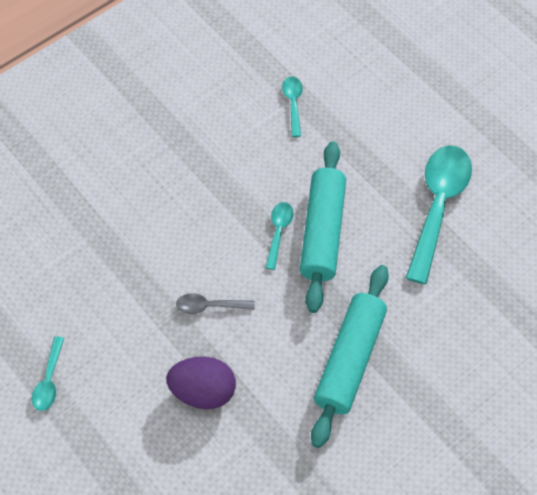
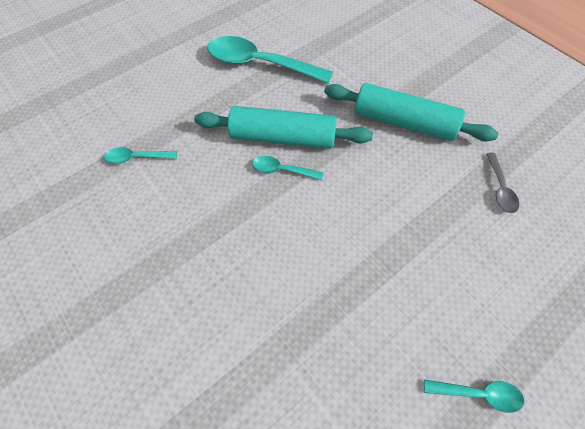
camera: 90 degrees left, 0 degrees up
purple egg [166,357,236,409] -> none
grey spoon [176,293,255,314] -> grey spoon moved to [487,153,519,213]

